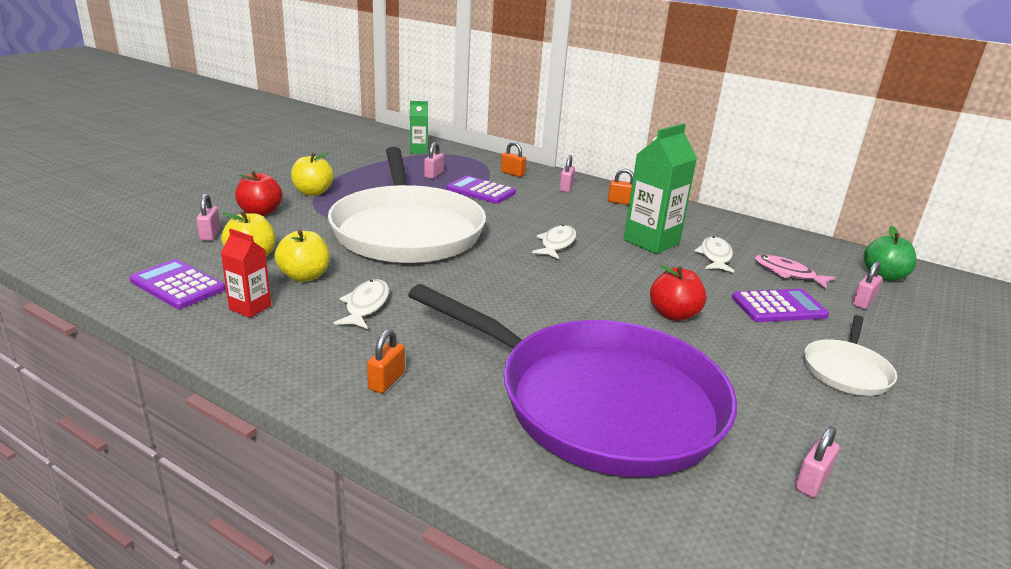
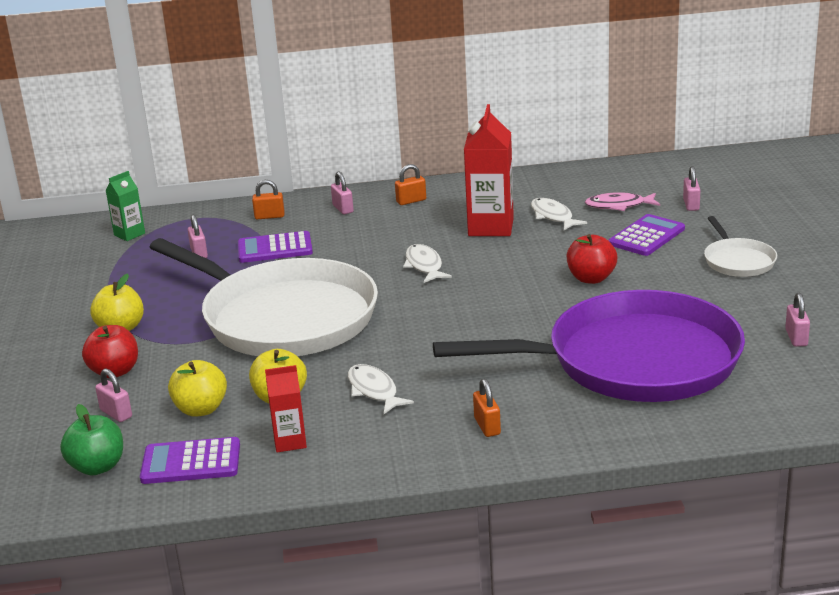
camera: 35 degrees left, 0 degrees up
green carton [624,123,697,254] -> red carton [464,104,514,236]
green apple [863,226,917,281] -> green apple moved to [60,404,123,476]

